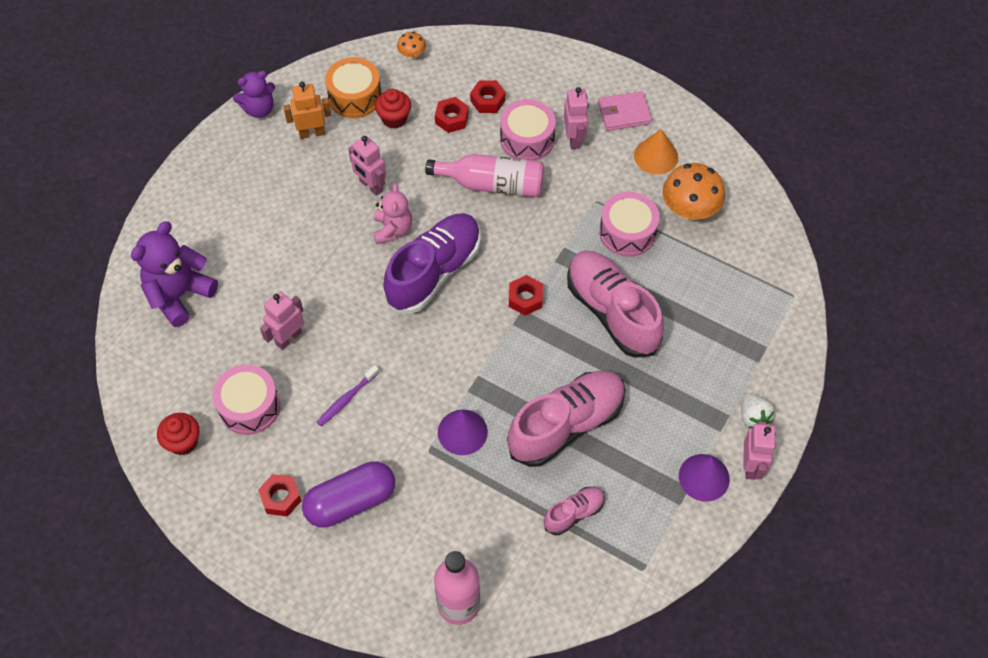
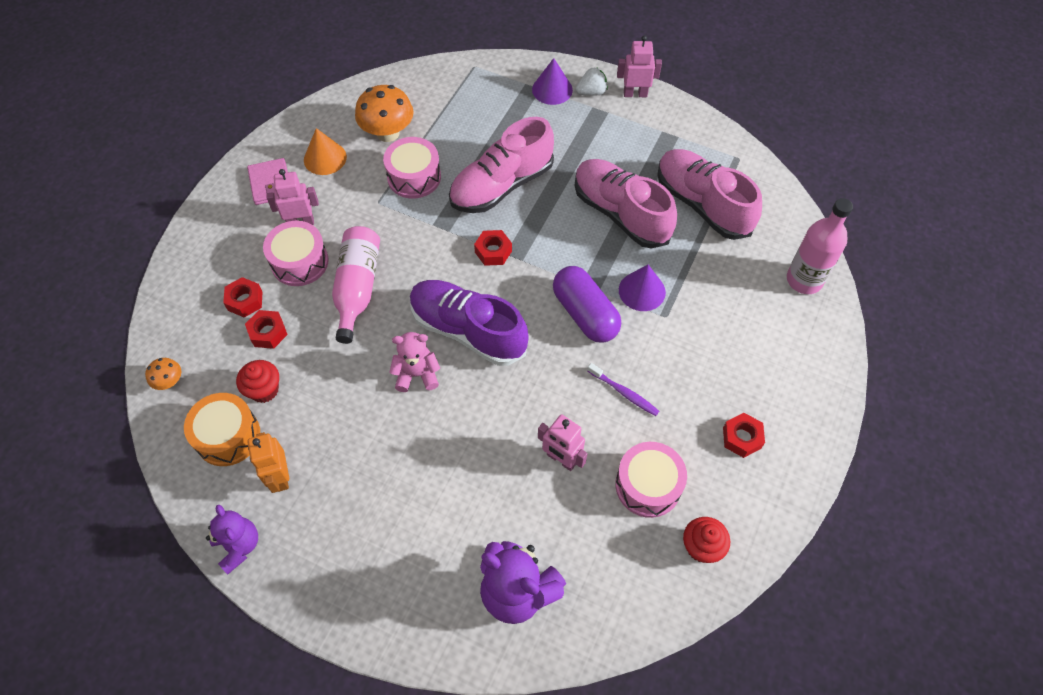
camera: 95 degrees left, 0 degrees up
purple capsule [302,461,395,528] -> purple capsule moved to [553,266,621,343]
pink robot [348,135,386,196] -> none
pink shoe [544,487,605,535] -> pink shoe [657,149,762,240], size x2.03
purple cone [679,454,730,502] -> purple cone moved to [532,58,573,105]

